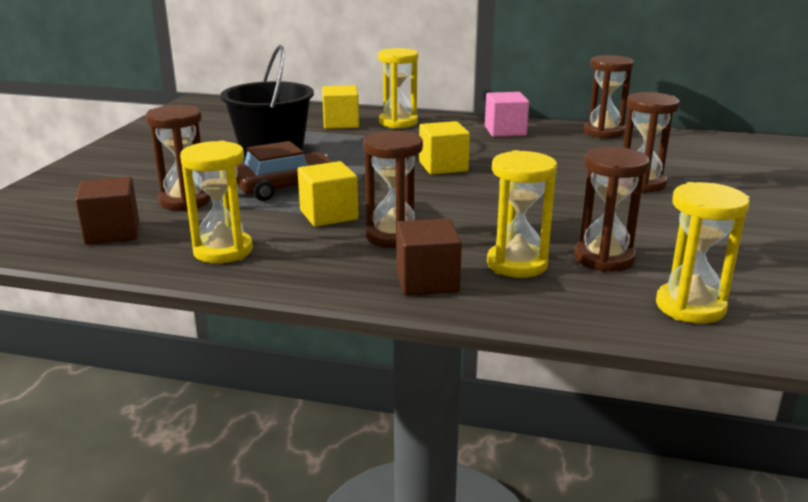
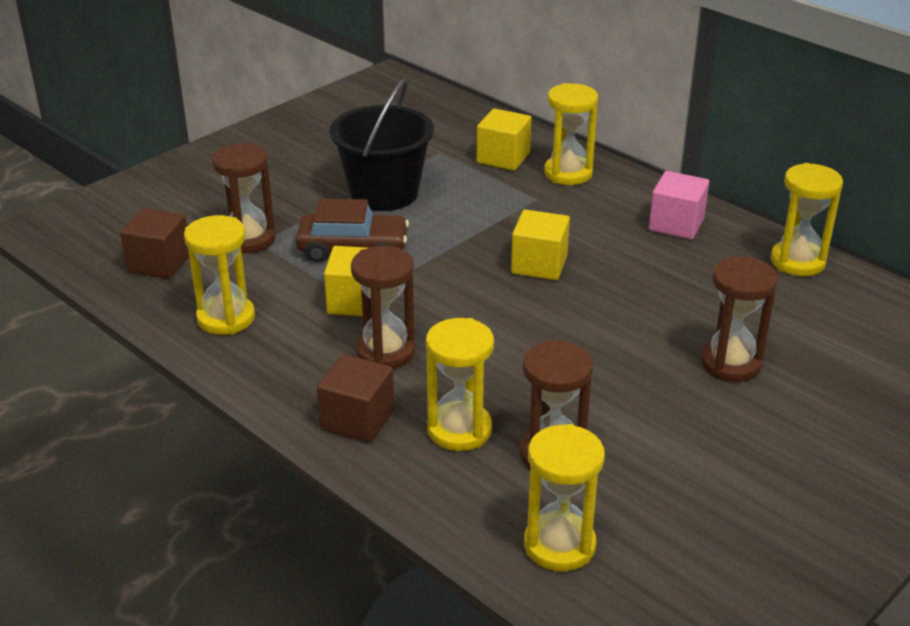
camera: 30 degrees right, 10 degrees up
brown hourglass [583,55,634,138] -> yellow hourglass [770,163,843,276]

